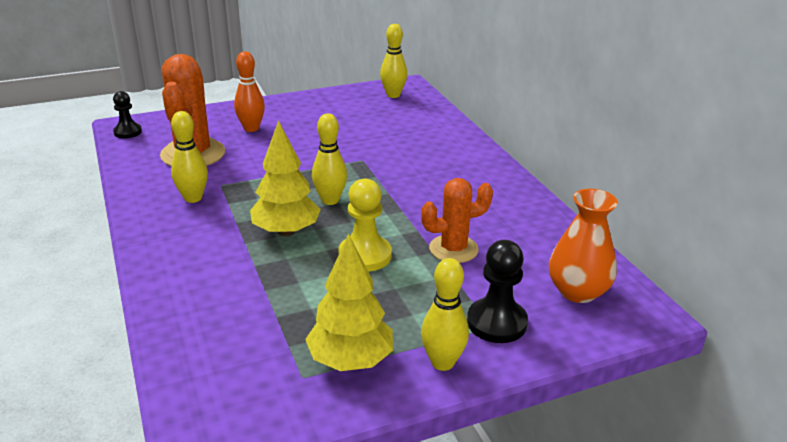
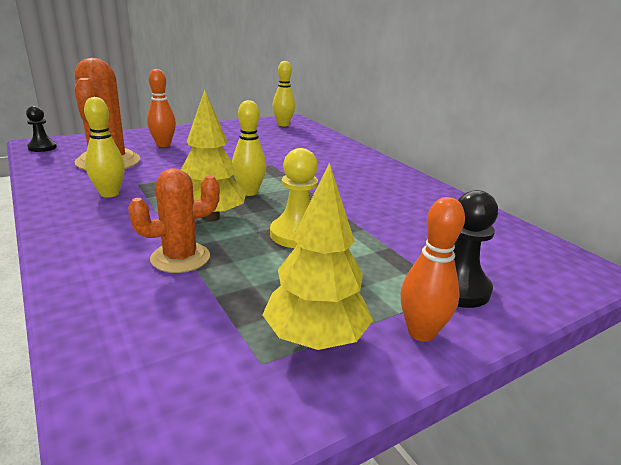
camera: 10 degrees left, 5 degrees down
orange cactus [421,178,493,263] -> orange cactus moved to [128,168,220,273]
yellow bowling pin [421,258,469,371] -> orange bowling pin [401,197,465,342]
orange vase [549,189,618,303] -> none

